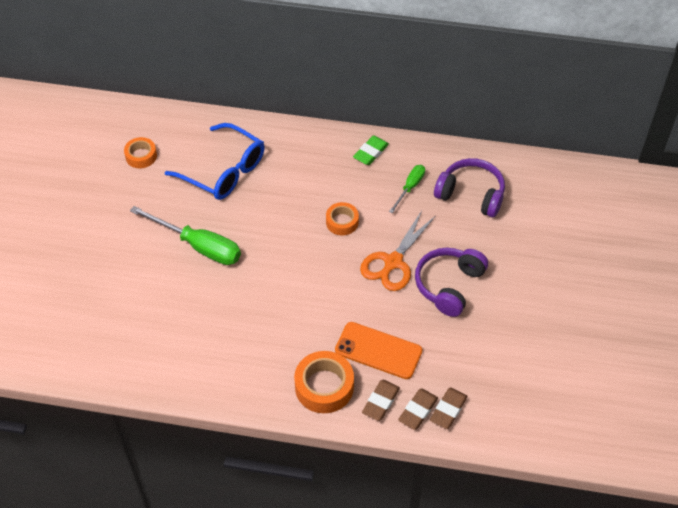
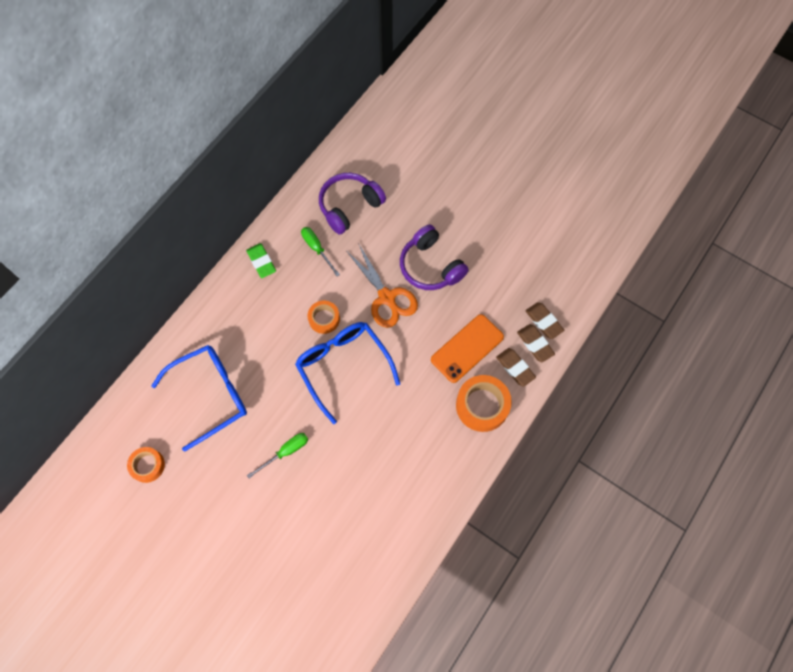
camera: 65 degrees left, 15 degrees up
green screwdriver [130,206,241,265] -> green screwdriver [247,433,308,478], size x0.55
none -> blue glasses [295,322,400,424]

